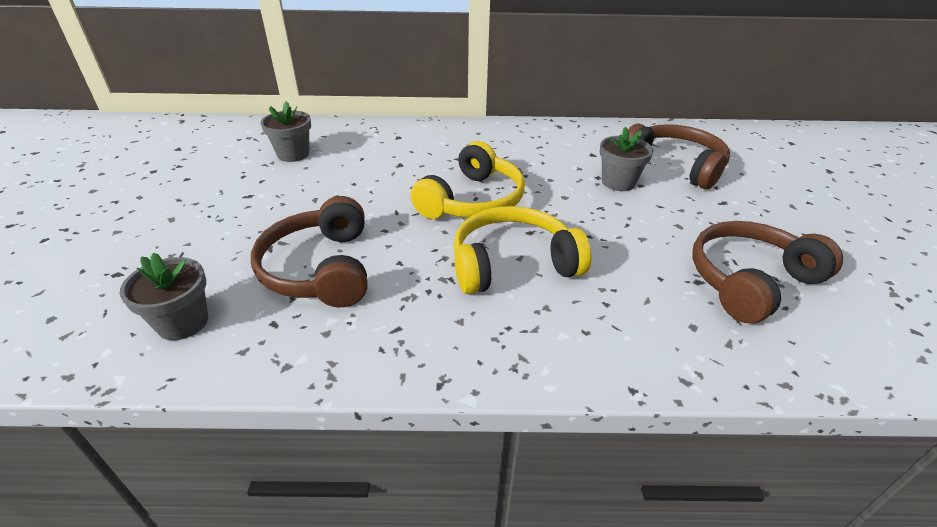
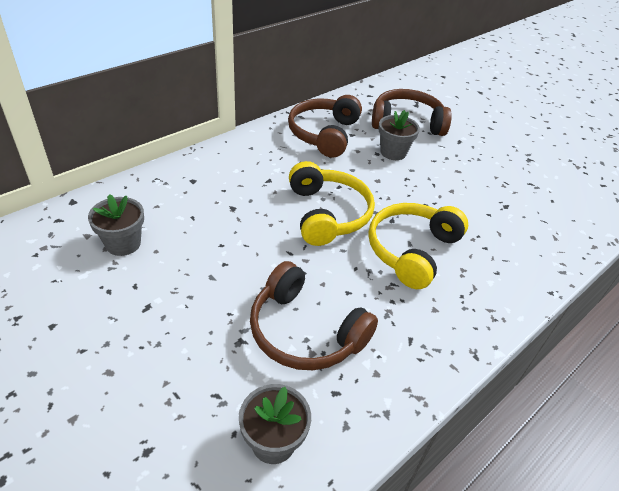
camera: 45 degrees left, 5 degrees up
brown headphones [692,221,843,323] -> brown headphones moved to [288,95,362,158]

